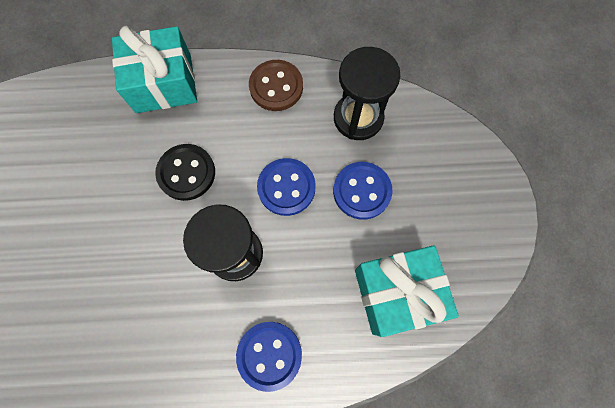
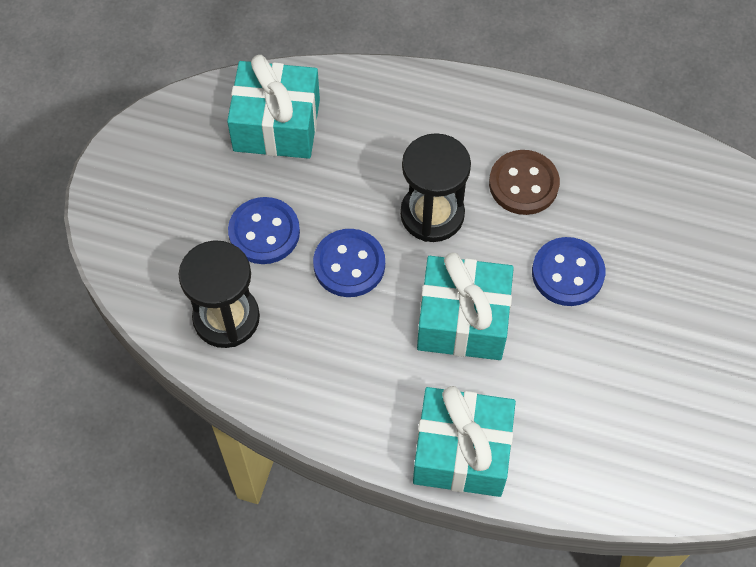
camera: 160 degrees left, 10 degrees down
black button [155,144,215,201] -> turquoise gift [417,252,514,360]
blue button [236,322,302,392] -> blue button moved to [532,237,605,306]
brown button [249,60,303,111] -> brown button moved to [489,150,560,215]

